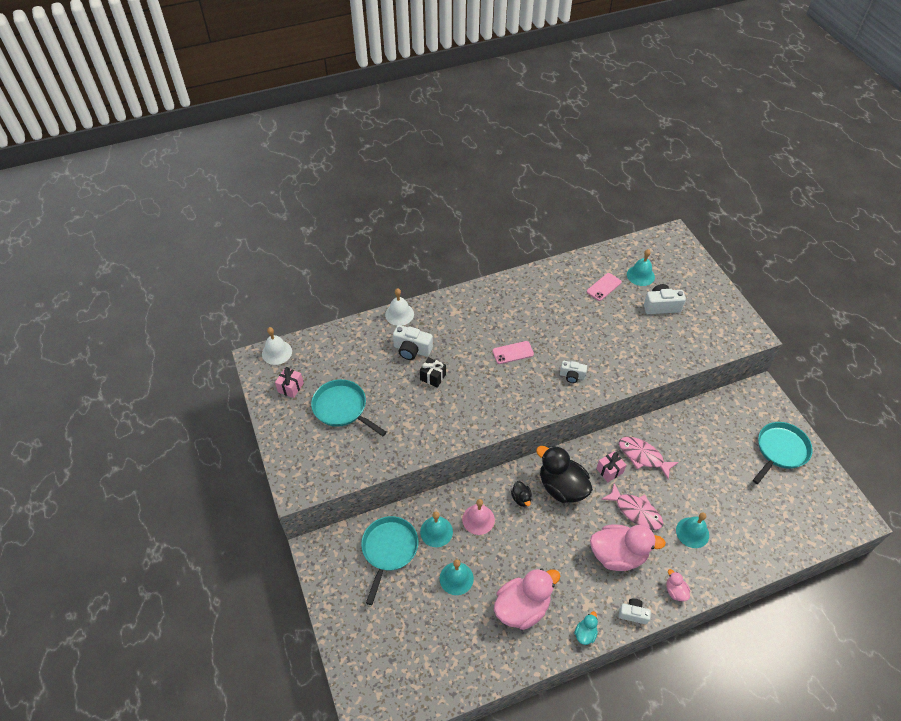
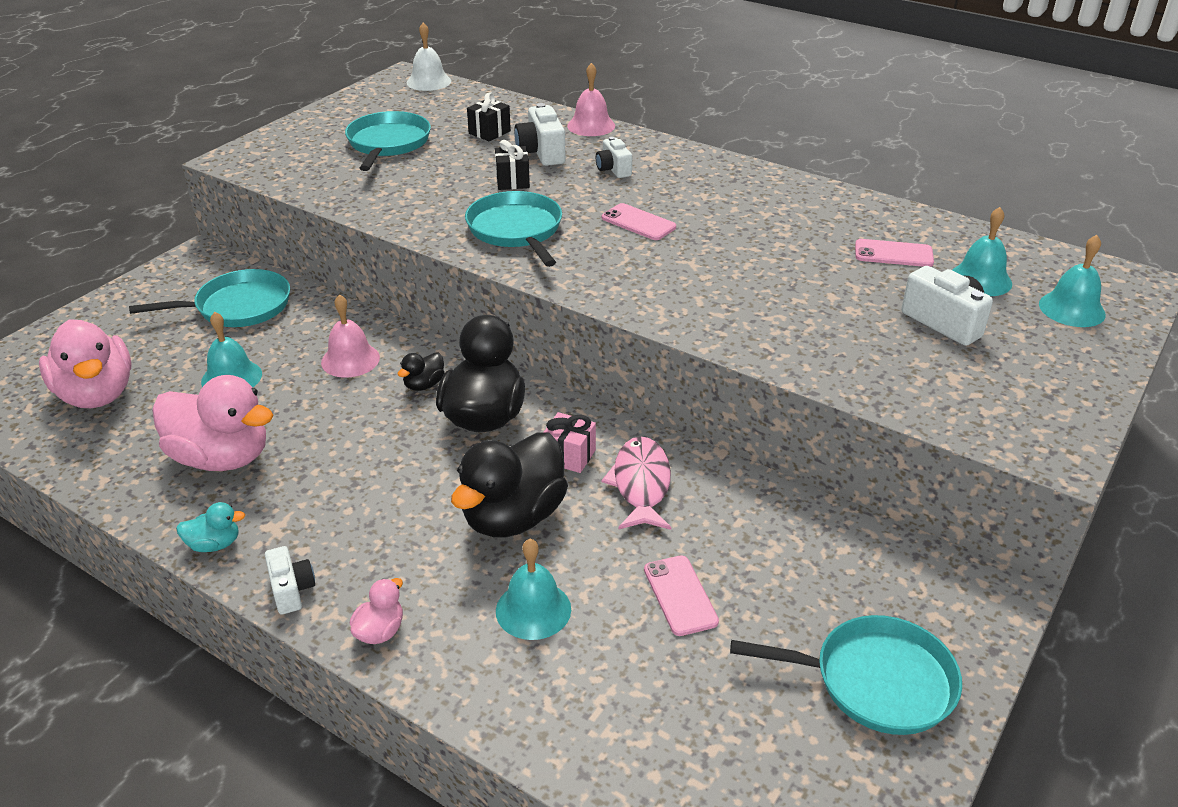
camera: 55 degrees right, 15 degrees down
pink gift [275,367,304,398] -> none
white bell [385,288,414,326] -> pink bell [567,63,615,136]
turquoise bell [420,512,453,547] -> turquoise bell moved to [1039,235,1106,327]
white camera [560,361,587,383] -> white camera moved to [596,137,632,178]
pink duck [590,525,666,571] -> pink duck moved to [39,319,132,408]
pink fish [601,483,663,530] -> black duck [451,432,568,537]
none -> turquoise pan [465,191,562,267]
none -> black gift [467,92,511,141]
none -> pink phone [644,555,719,636]

